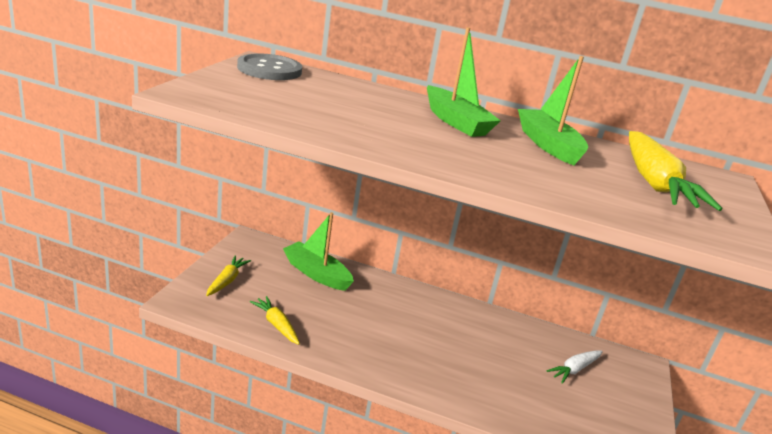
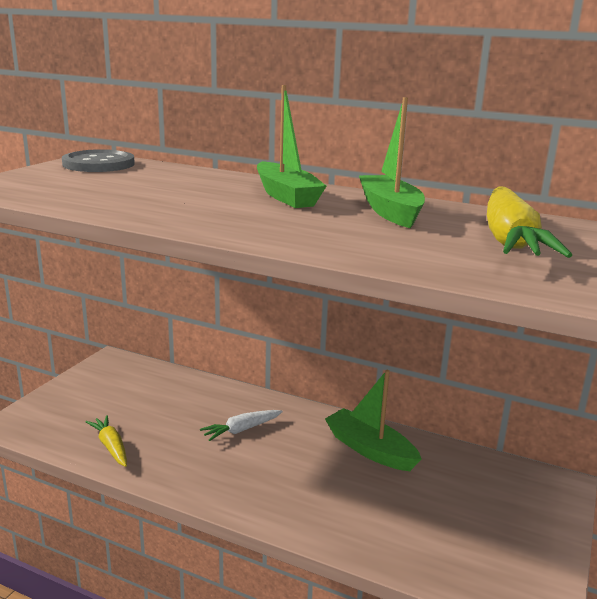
camera: 10 degrees right, 5 degrees down
yellow carrot [206,256,251,296] -> none
green boat [283,212,354,291] -> green boat moved to [325,370,421,471]
white carrot [546,350,603,384] -> white carrot moved to [200,410,283,441]

